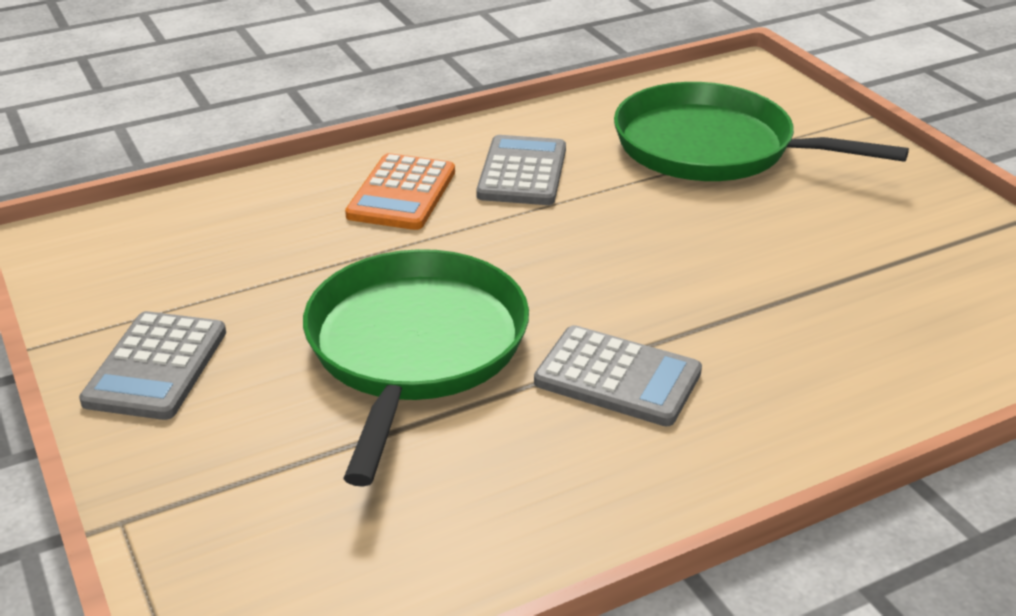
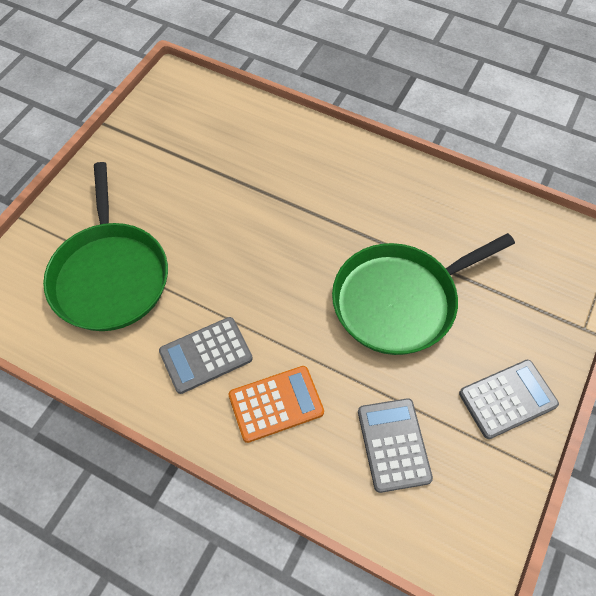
camera: 125 degrees left, 25 degrees up
grey calculator [534,325,702,426] -> grey calculator moved to [358,398,433,493]

